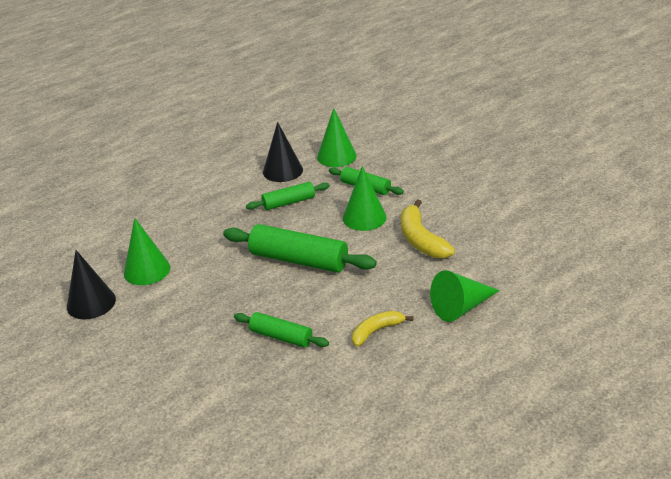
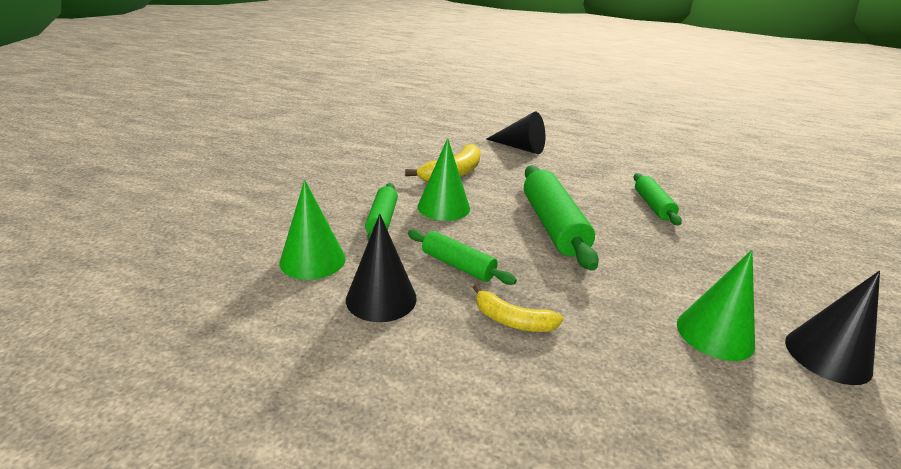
camera: 125 degrees left, 5 degrees down
yellow banana [352,311,414,347] -> yellow banana moved to [473,284,563,332]
green cone [430,270,500,322] -> black cone [487,112,545,154]

